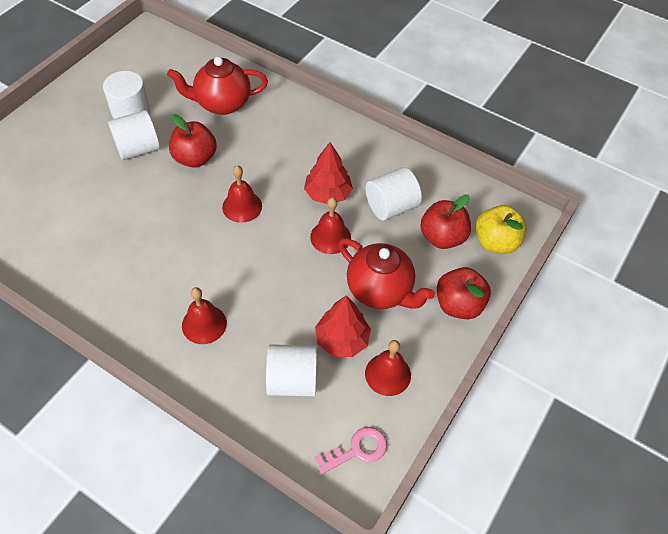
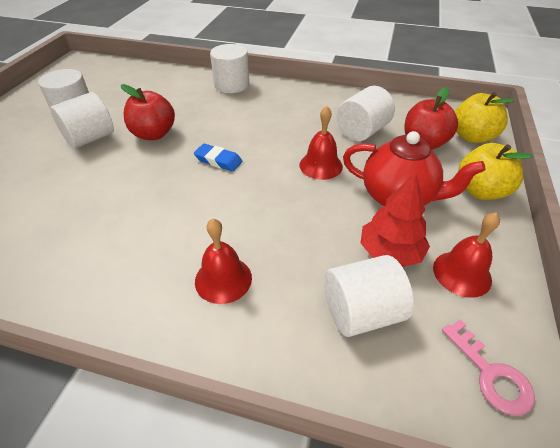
camera: 15 degrees left, 10 degrees down
red teapot [167,57,268,115] -> none
red bell [222,166,262,223] -> blue eraser [194,144,242,172]
red tree [304,142,353,204] -> none
pink key [315,427,387,474] -> pink key turned 105 degrees clockwise [442,319,535,416]
red apple [437,267,491,319] -> yellow apple [458,143,533,200]
none -> white cylinder [210,44,249,93]

